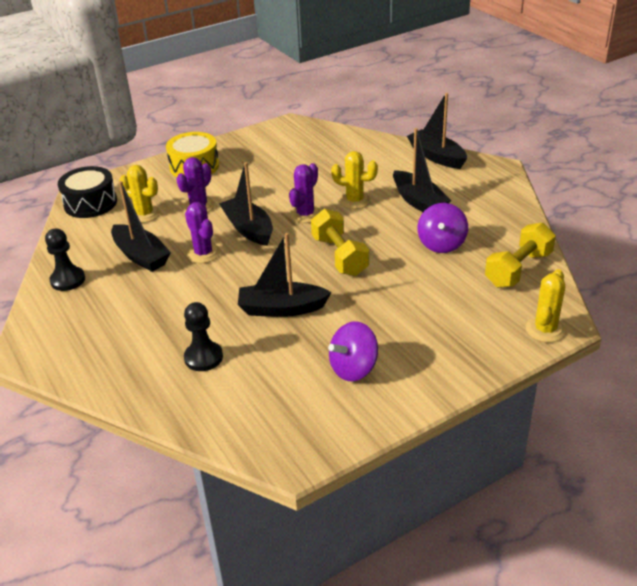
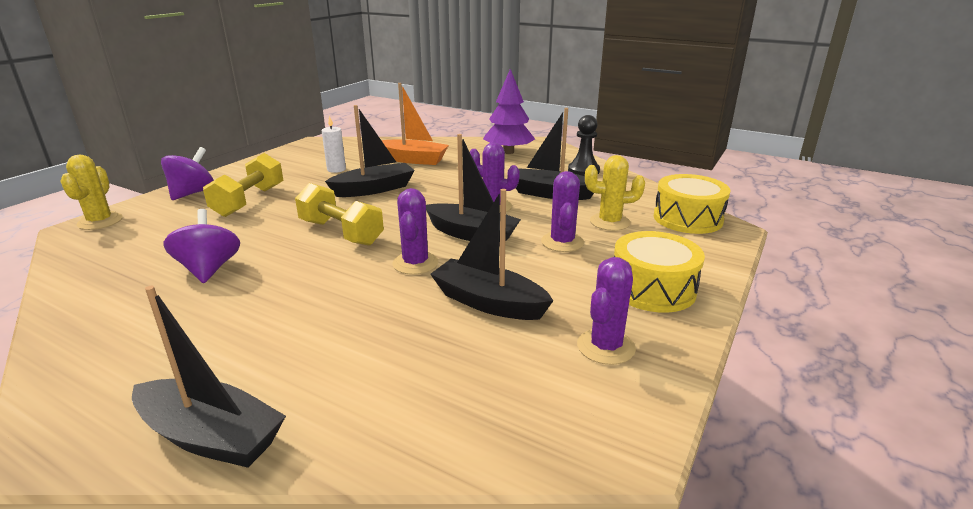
camera: 150 degrees right, 10 degrees down
black drum [58,166,117,218] -> yellow drum [654,174,730,234]
black pawn [184,302,223,371] -> orange boat [381,83,449,165]
purple spinning top [328,321,378,381] -> purple spinning top moved to [161,147,214,200]
yellow cactus [331,151,378,209] -> none
black boat [393,128,451,212] -> black boat moved to [430,189,553,320]
yellow dumbbell [485,223,556,288] -> yellow dumbbell moved to [203,153,284,217]
none -> white candle [322,116,346,173]
none -> purple tree [483,69,535,154]
none -> purple cactus [577,257,636,365]

